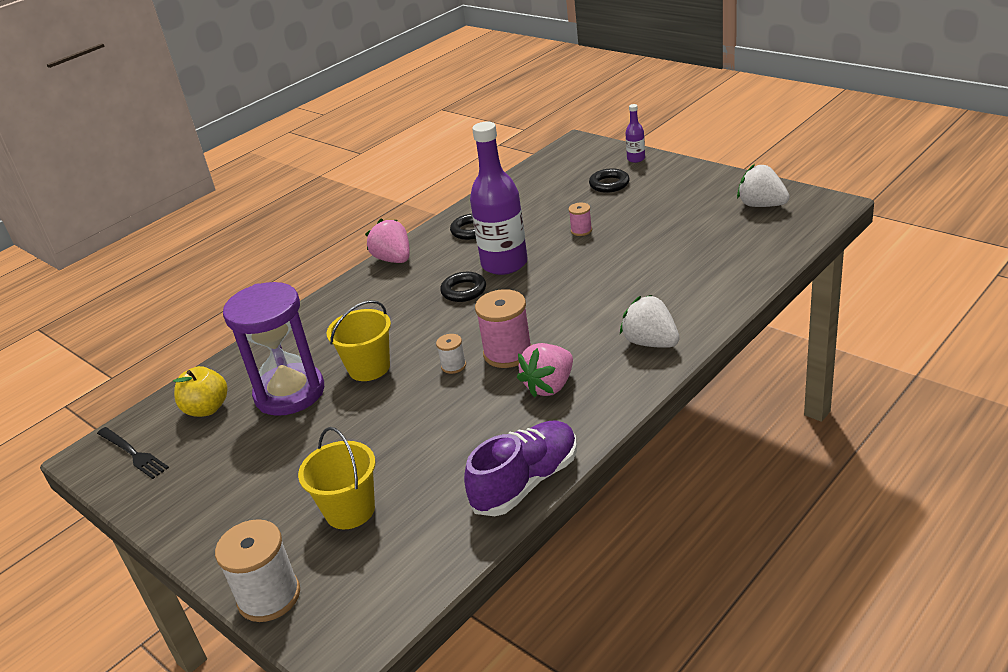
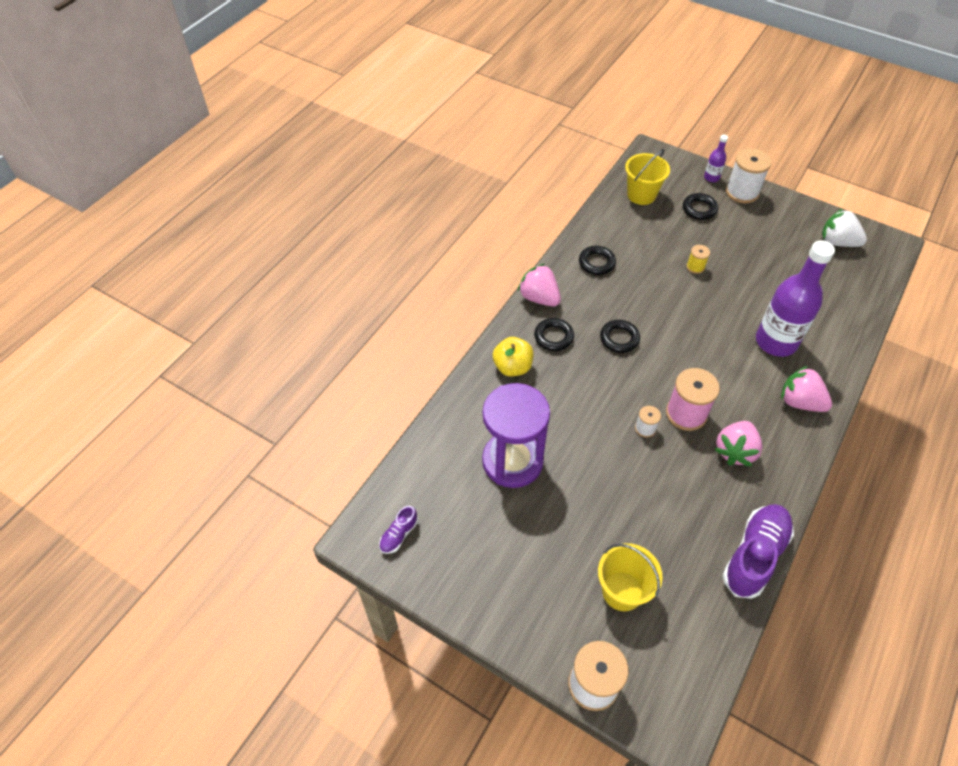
camera: 15 degrees left, 20 degrees up
black fork [97,427,169,479] -> purple shoe [379,506,418,554]
yellow apple [173,366,228,417] -> yellow apple moved to [493,337,534,376]
yellow bucket [327,300,391,381] -> yellow bucket moved to [625,149,670,205]
purple bottle [470,122,528,275] -> purple bottle moved to [756,240,835,357]
pink spool [569,203,592,236] -> yellow spool [686,245,710,274]
white strawberry [620,295,679,348] -> pink strawberry [781,366,832,412]
none -> black ring [534,318,574,351]
none -> white spool [726,148,772,203]

